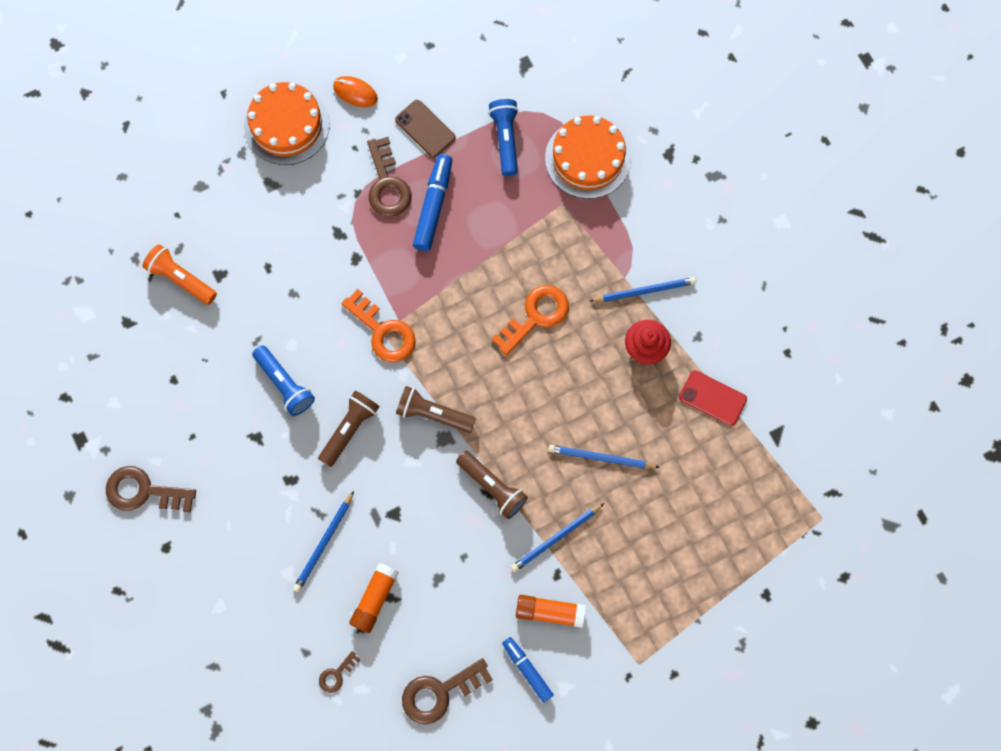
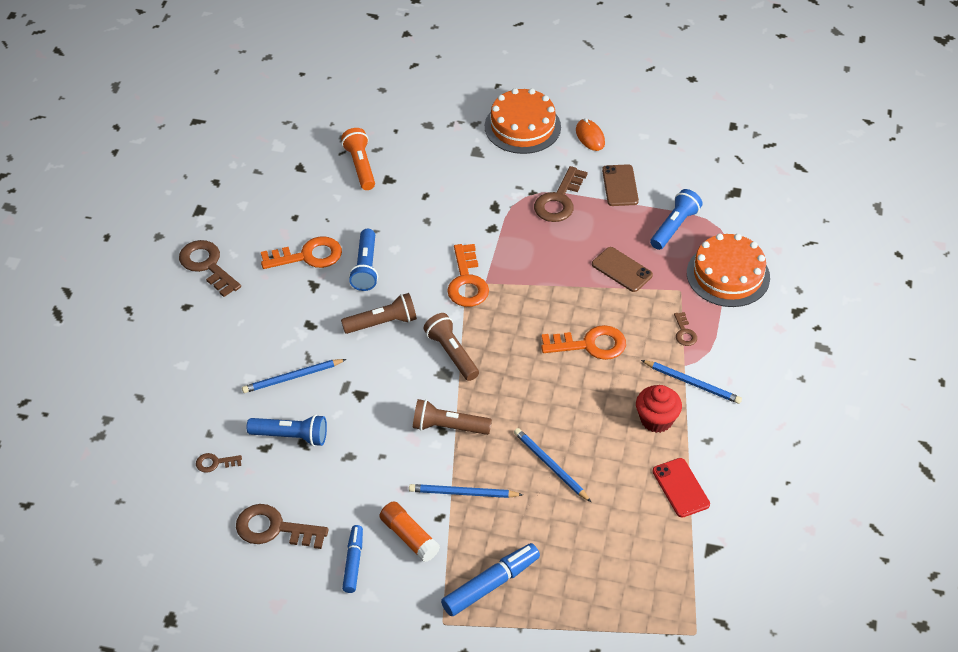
camera: 40 degrees right, 25 degrees down
orange glue stick [349,563,399,633] -> blue flashlight [247,414,327,446]
blue marker [413,154,452,251] -> blue marker moved to [441,543,540,616]
brown flashlight [456,451,528,519] -> brown flashlight turned 105 degrees clockwise [413,399,492,435]
none -> orange key [261,236,342,269]
none -> brown phone [592,247,653,292]
none -> brown key [674,312,697,346]

